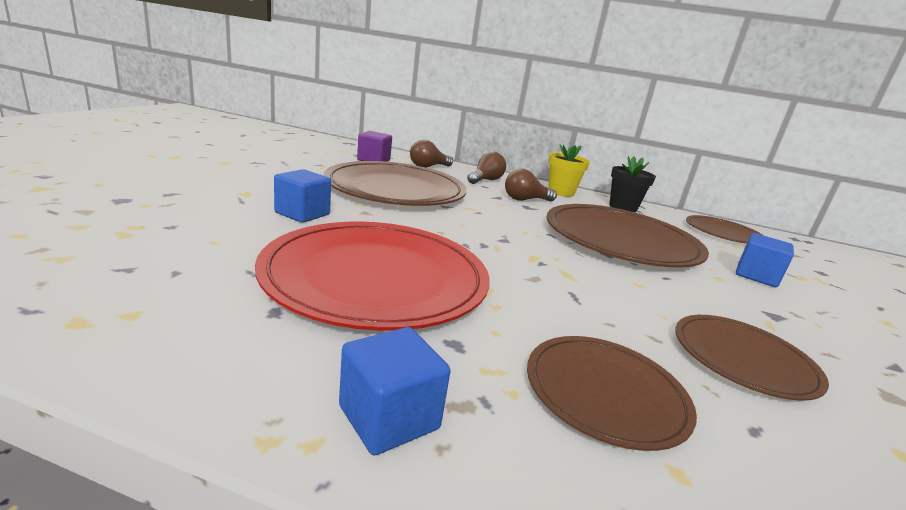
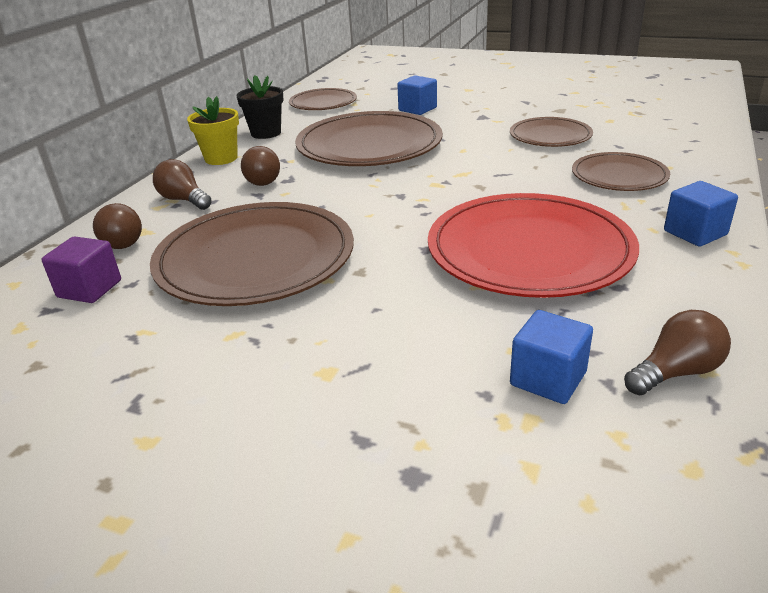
camera: 80 degrees left, 10 degrees up
blue cube [274,169,331,223] -> blue cube moved to [510,310,593,404]
none -> brown light bulb [624,310,731,395]

